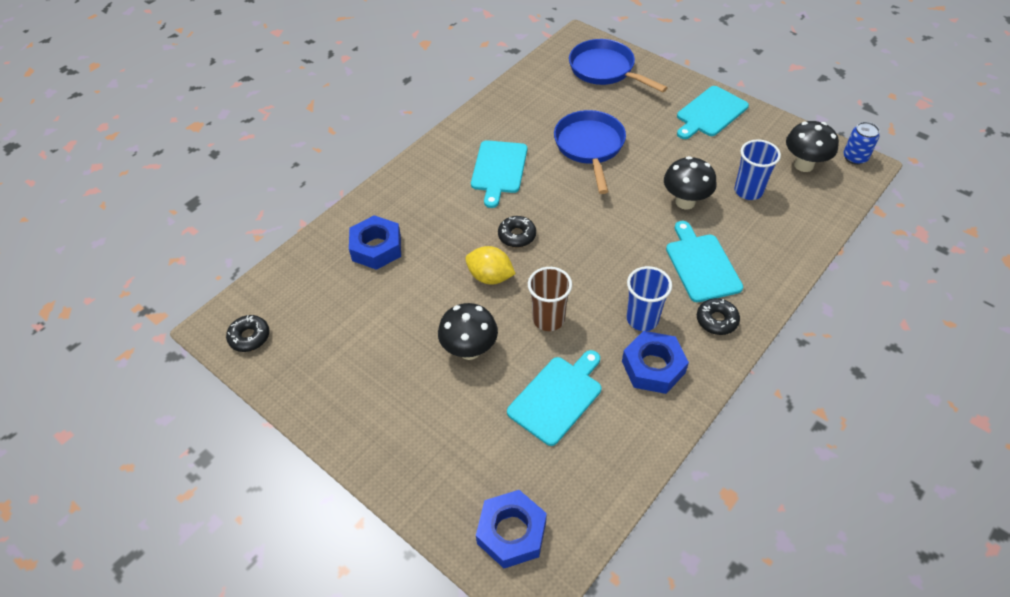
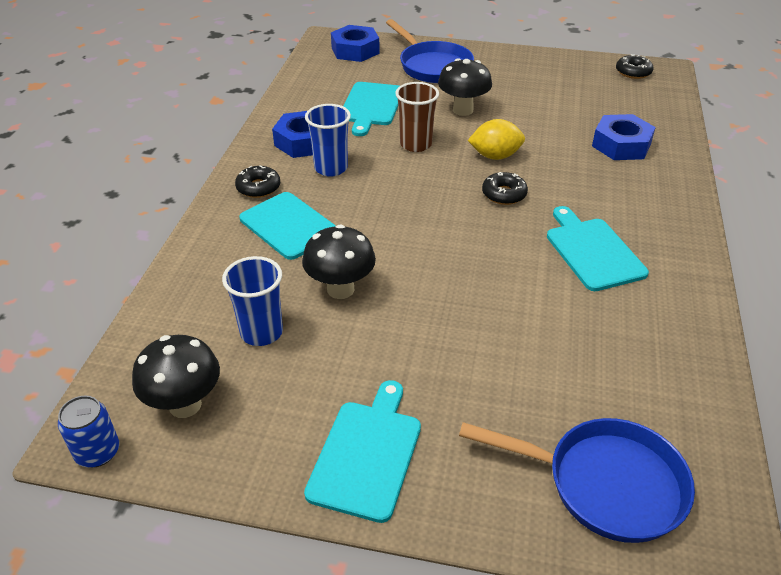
camera: 150 degrees right, 10 degrees down
blue pan [554,110,626,194] -> blue pan moved to [386,19,474,83]

